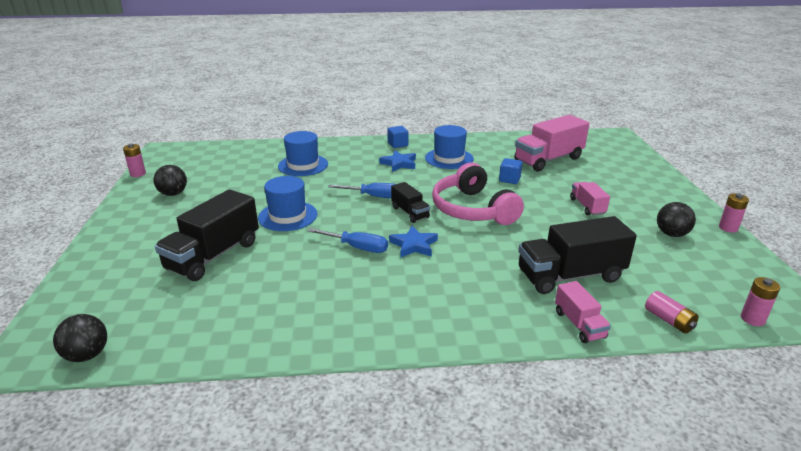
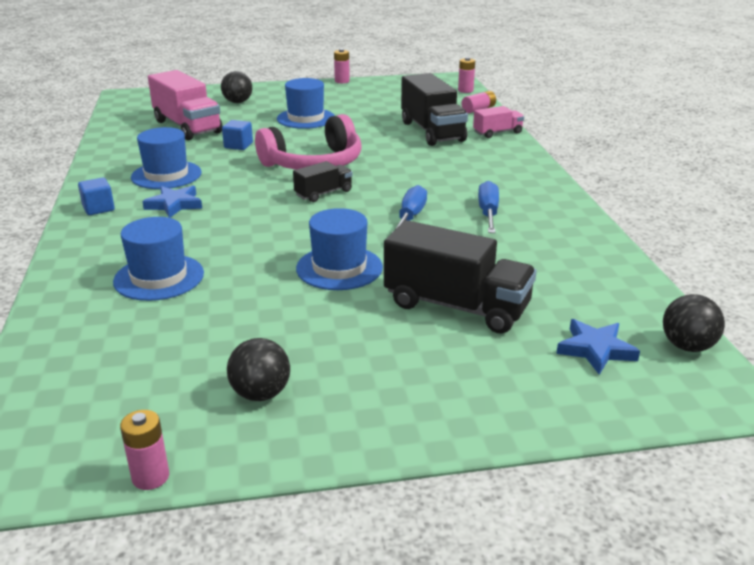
camera: 95 degrees left, 0 degrees up
blue screwdriver [328,183,395,198] -> blue screwdriver moved to [478,181,499,233]
blue star [389,226,438,258] -> blue star moved to [556,319,640,375]
pink truck [570,182,610,216] -> blue hat [277,78,335,129]
black ball [657,202,696,237] -> black ball moved to [221,71,252,103]

